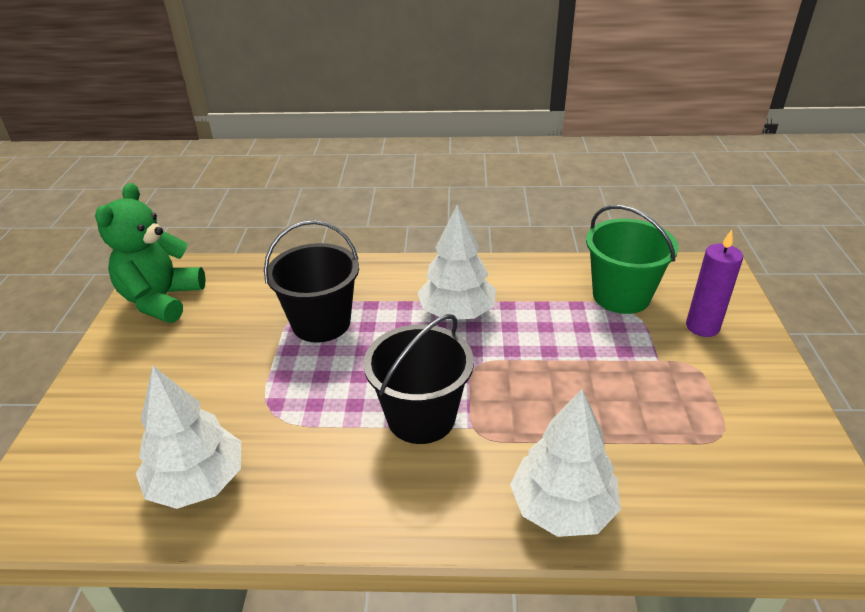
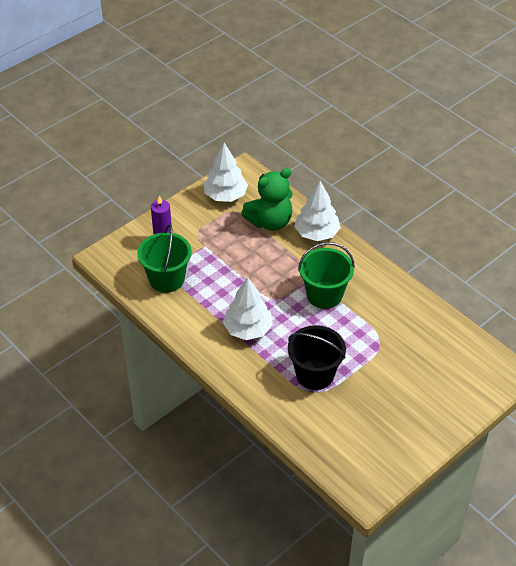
camera: 135 degrees left, 10 degrees up
green teddy bear [95,183,206,323] -> green teddy bear moved to [241,168,293,231]
white tree [136,366,241,509] -> white tree moved to [204,143,248,202]
black bucket [363,314,474,444] -> green bucket [298,242,355,309]

